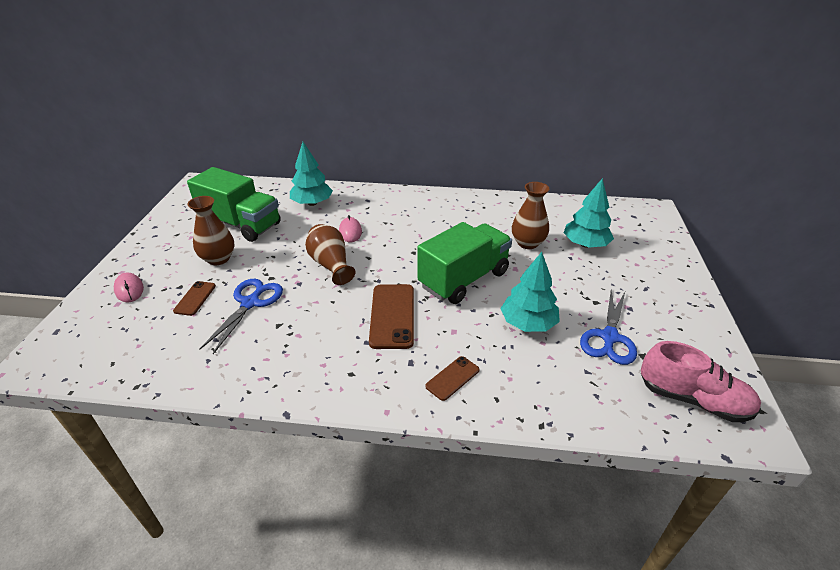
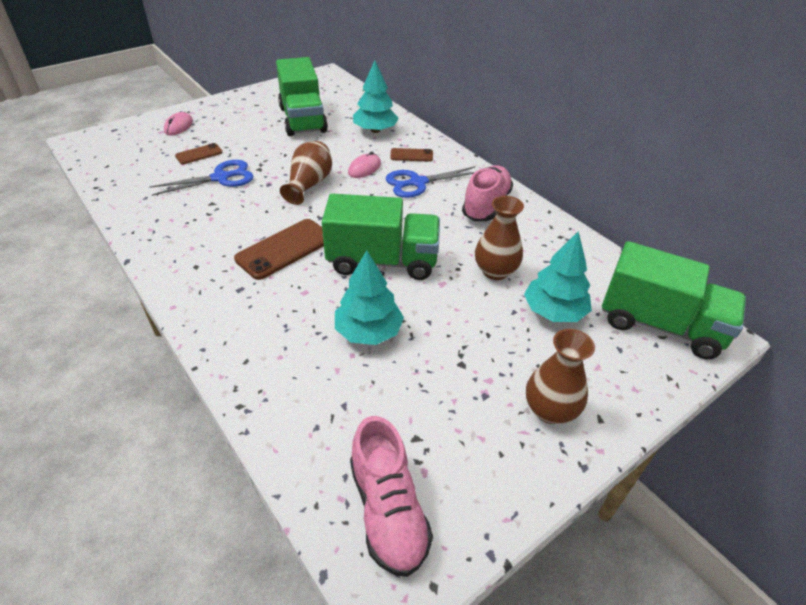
camera: 45 degrees right, 5 degrees up
brown vase [187,196,234,265] -> brown vase moved to [526,329,595,424]
brown phone [425,356,479,401] -> brown phone moved to [390,148,433,162]
blue scissors [580,289,637,365] -> blue scissors moved to [386,166,475,198]
none -> pink shoe [462,165,513,221]
none -> green truck [602,241,746,359]

